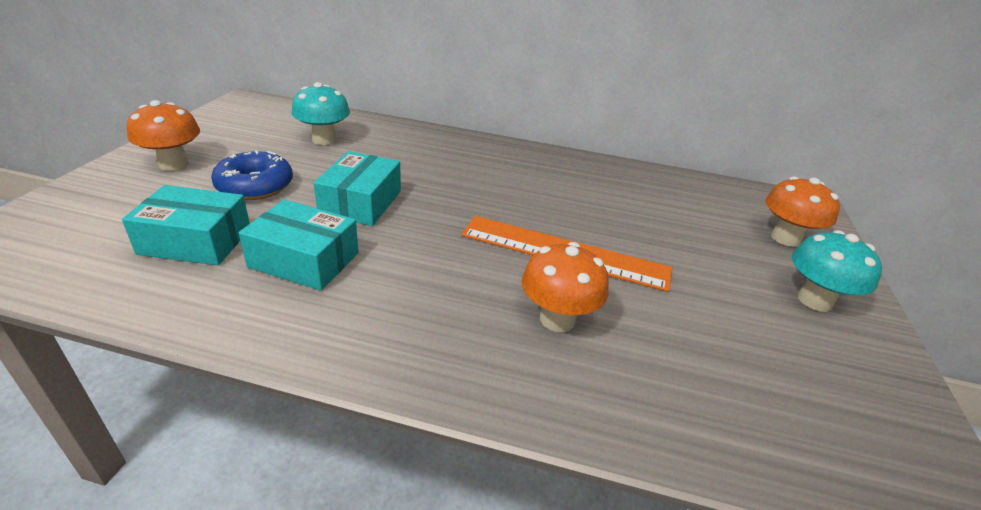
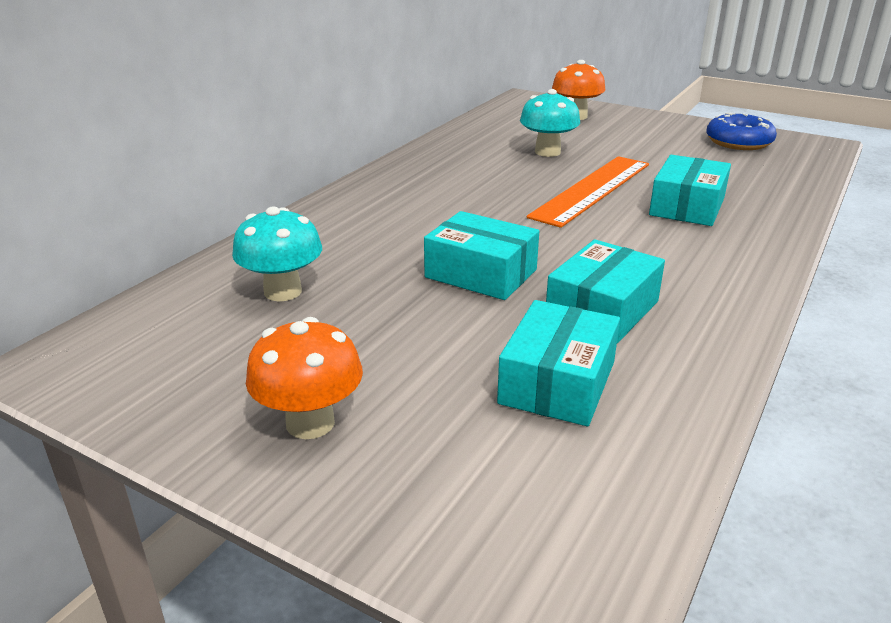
camera: 70 degrees left, 5 degrees down
blue donut [211,150,293,200] -> blue donut moved to [706,113,777,150]
orange mushroom [521,242,609,332] -> turquoise box [649,155,731,226]
turquoise mushroom [792,230,882,312] -> turquoise mushroom moved to [520,89,580,157]

